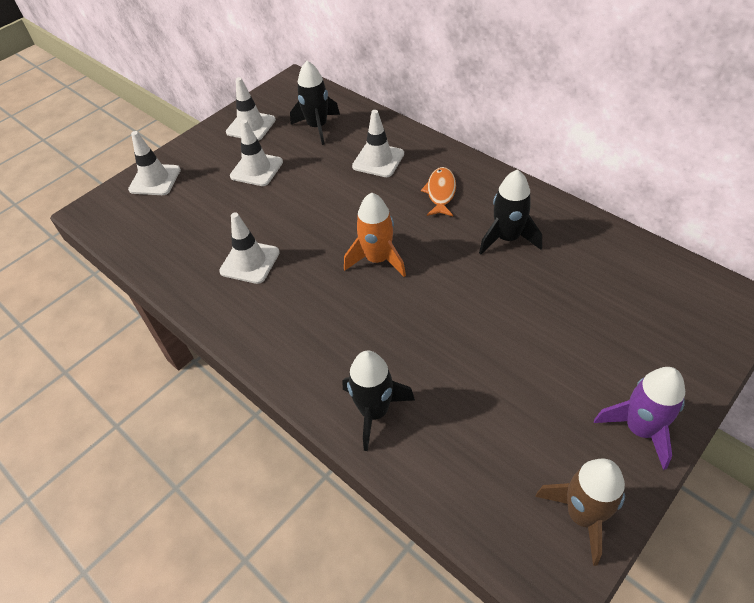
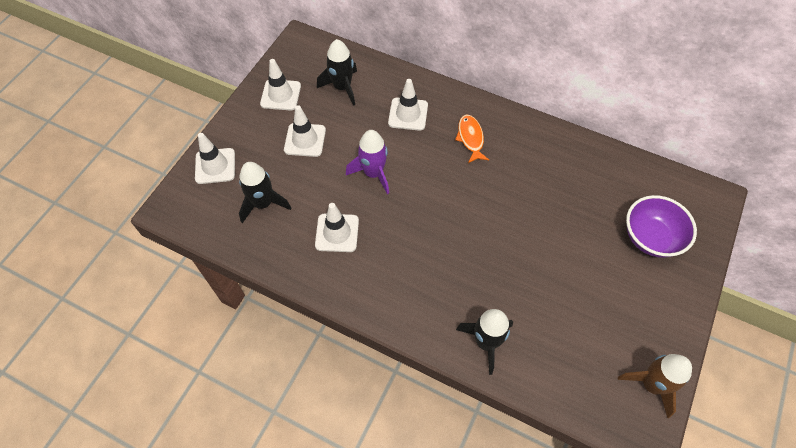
camera: 20 degrees left, 10 degrees up
orange rocket [344,192,406,277] -> none
black rocket [479,169,542,254] -> black rocket moved to [239,162,291,223]
purple rocket [594,367,685,470] -> purple rocket moved to [346,130,389,194]
none -> purple bowl [626,195,697,258]

